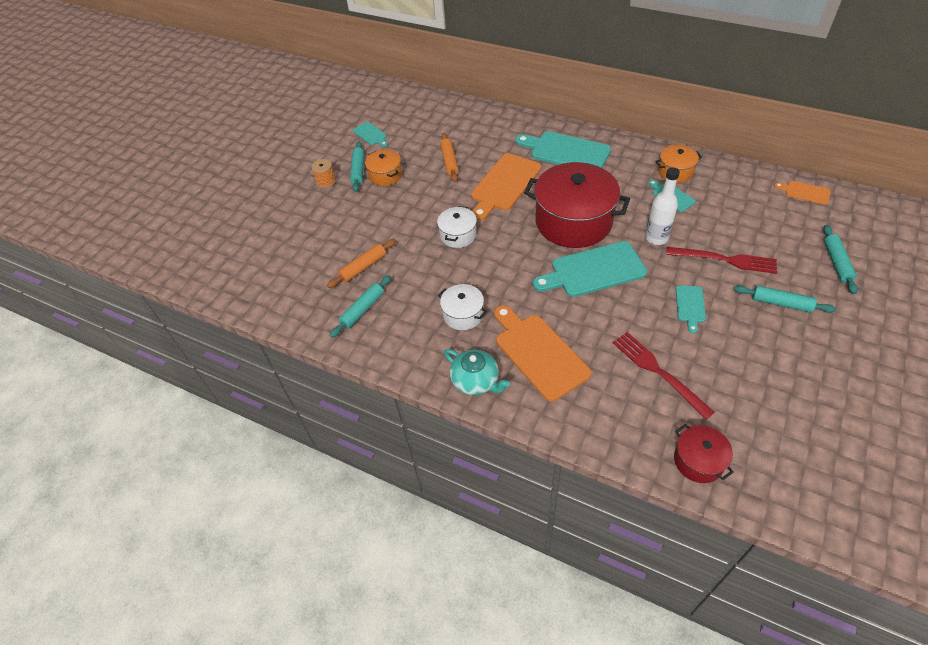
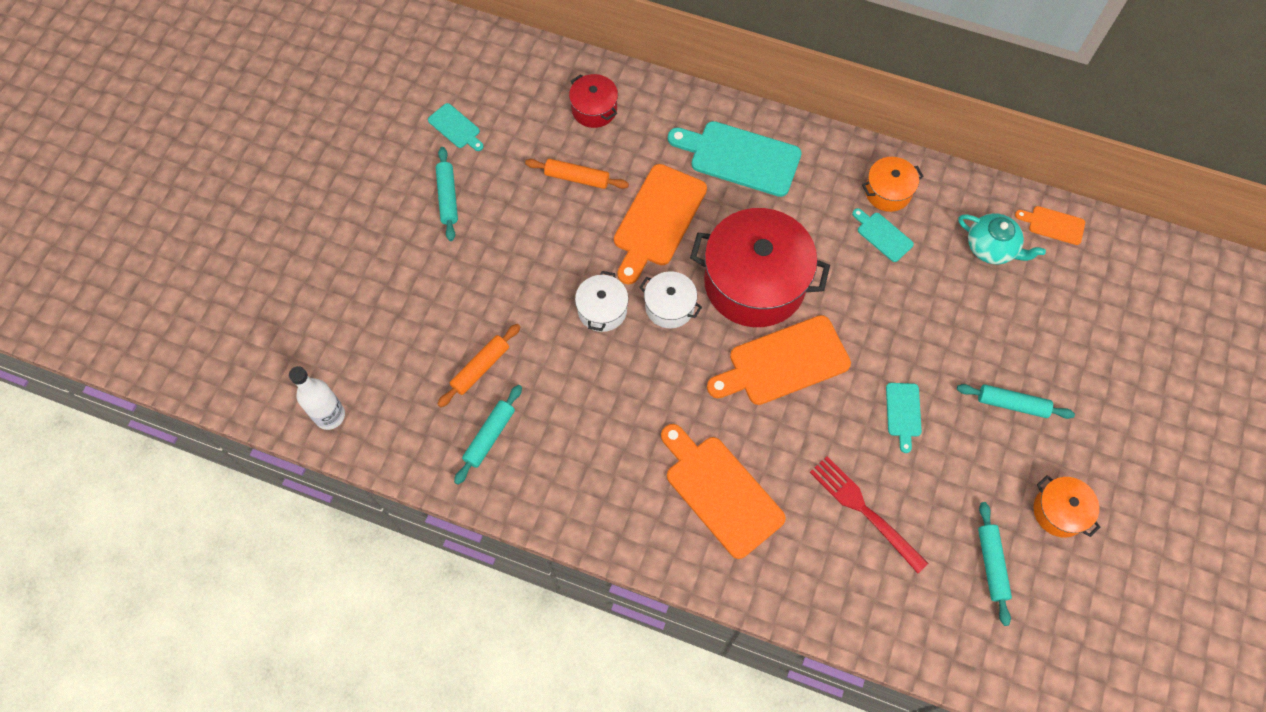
camera: 10 degrees left, 15 degrees up
orange spool [312,159,336,188] -> none
orange pot [365,149,402,186] -> orange pot moved to [1034,475,1100,537]
white pot [438,284,487,330] -> white pot moved to [639,271,702,328]
orange rolling pin [440,133,459,182] -> orange rolling pin turned 60 degrees counterclockwise [525,159,629,189]
turquoise teapot [444,349,510,395] -> turquoise teapot moved to [958,213,1046,264]
turquoise cutting board [533,241,647,297] -> orange cutting board [707,315,851,405]
white bottle [645,167,680,245] -> white bottle moved to [289,366,345,430]
red fork [666,247,777,274] -> none
red pot [674,424,734,483] -> red pot moved to [569,74,618,128]
turquoise rolling pin [823,225,858,294] -> turquoise rolling pin moved to [978,502,1012,626]

